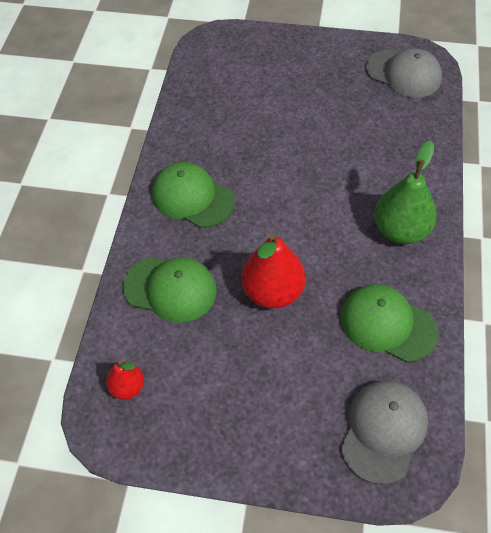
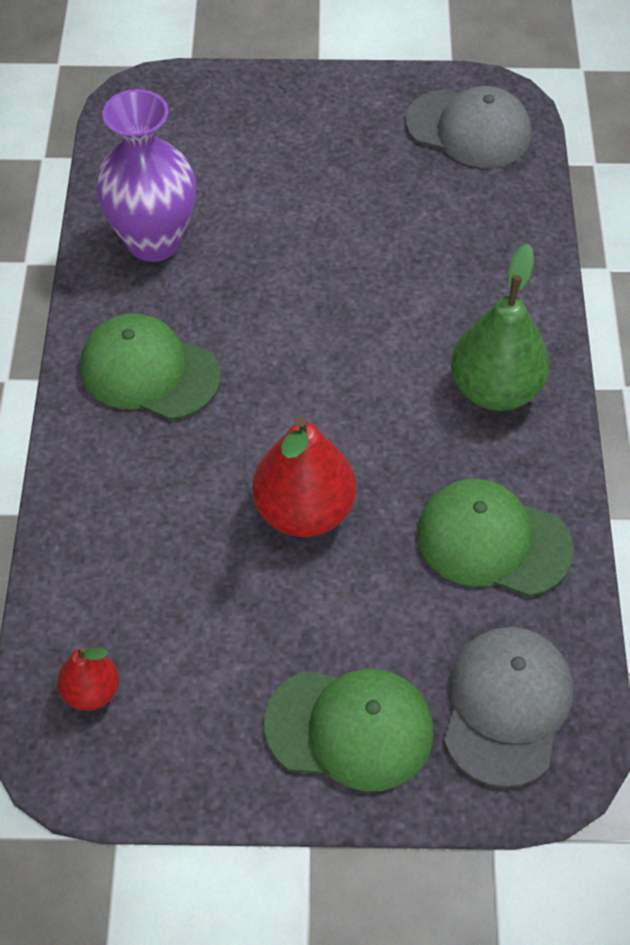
camera: 10 degrees left, 0 degrees up
green cap [123,257,217,323] -> green cap moved to [264,669,434,791]
none -> purple vase [96,89,196,262]

